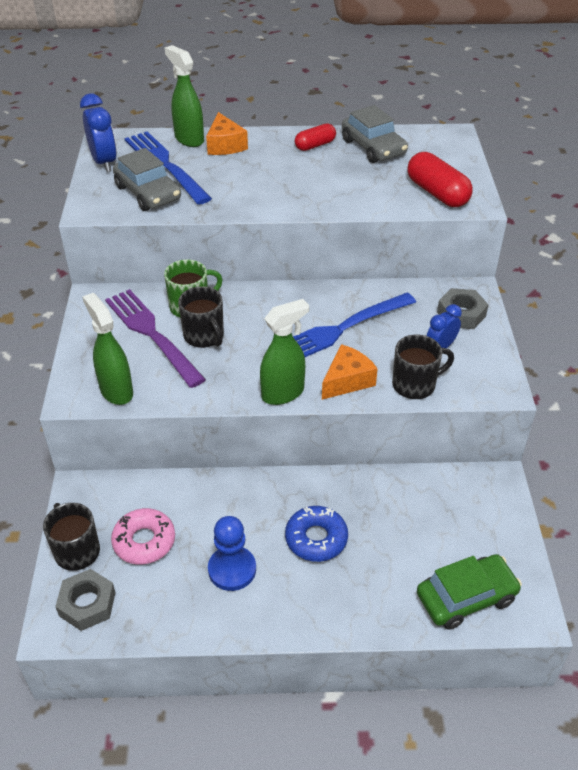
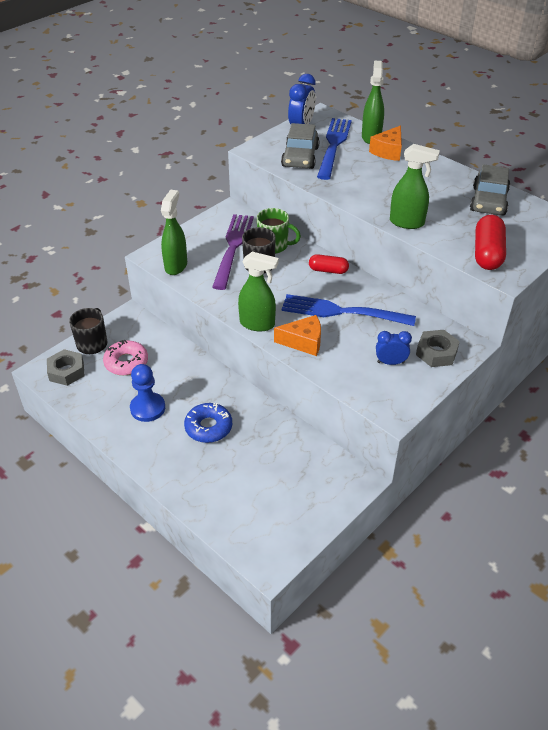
camera: 45 degrees right, 0 degrees up
red capsule [295,123,336,151] -> red capsule moved to [309,254,349,274]
black mug [392,335,454,399] -> none
green car [417,554,522,630] -> none
none -> green spray bottle [390,144,440,229]

